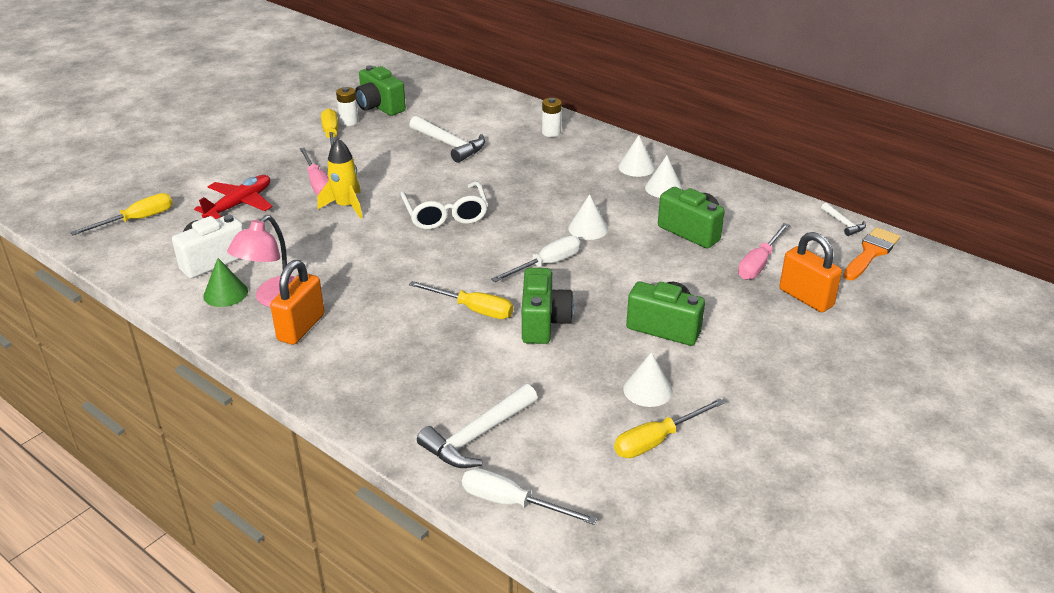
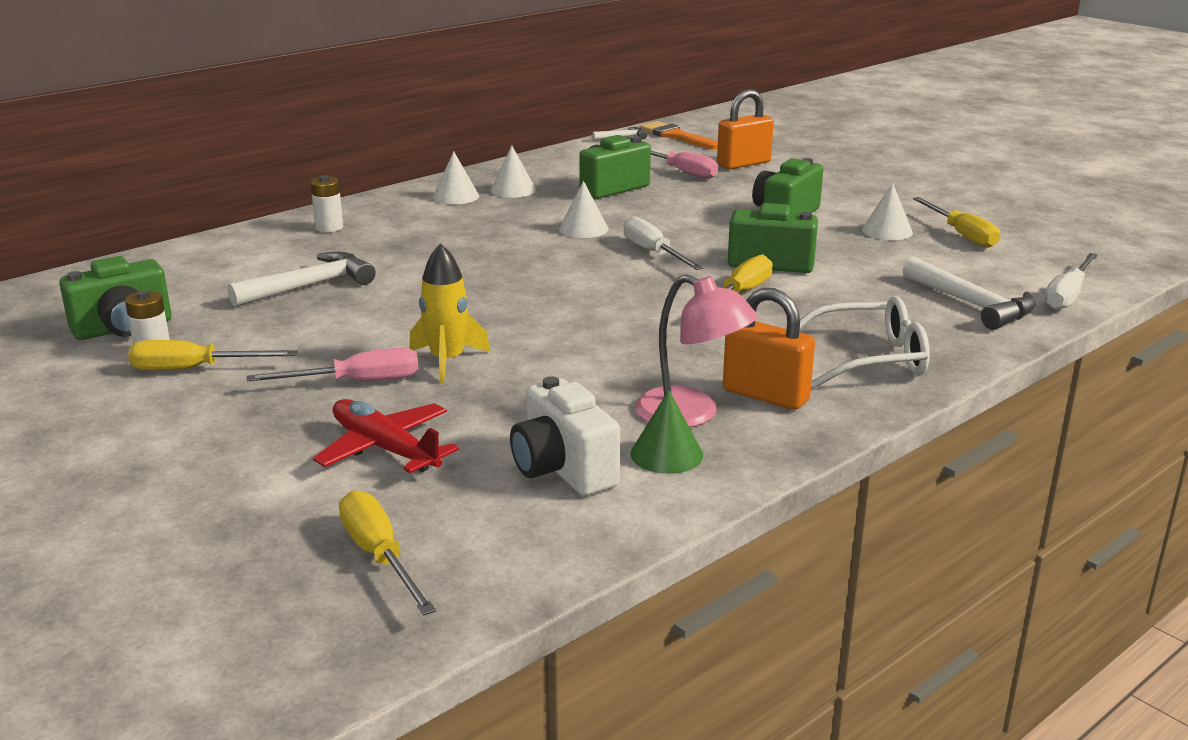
camera: 80 degrees left, 10 degrees down
white glasses [401,181,488,230] -> white glasses moved to [800,296,930,388]

